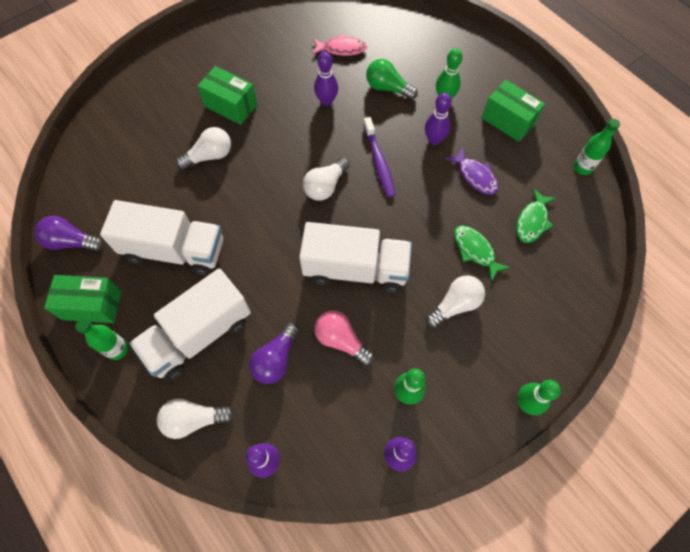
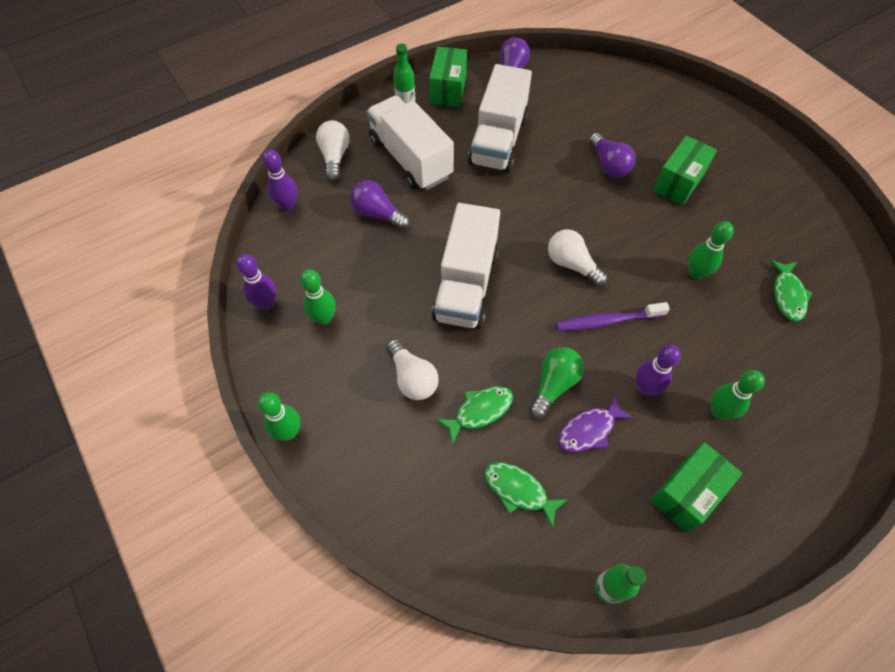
camera: 95 degrees right, 5 degrees down
white light bulb [176,127,231,170] -> purple light bulb [589,133,635,177]
pink fish [312,34,367,56] -> green fish [769,259,813,322]
purple bowling pin [314,52,338,106] -> green bowling pin [689,221,734,279]
pink light bulb [314,310,374,366] -> none
green light bulb [366,59,418,100] -> green light bulb moved to [529,347,584,419]

